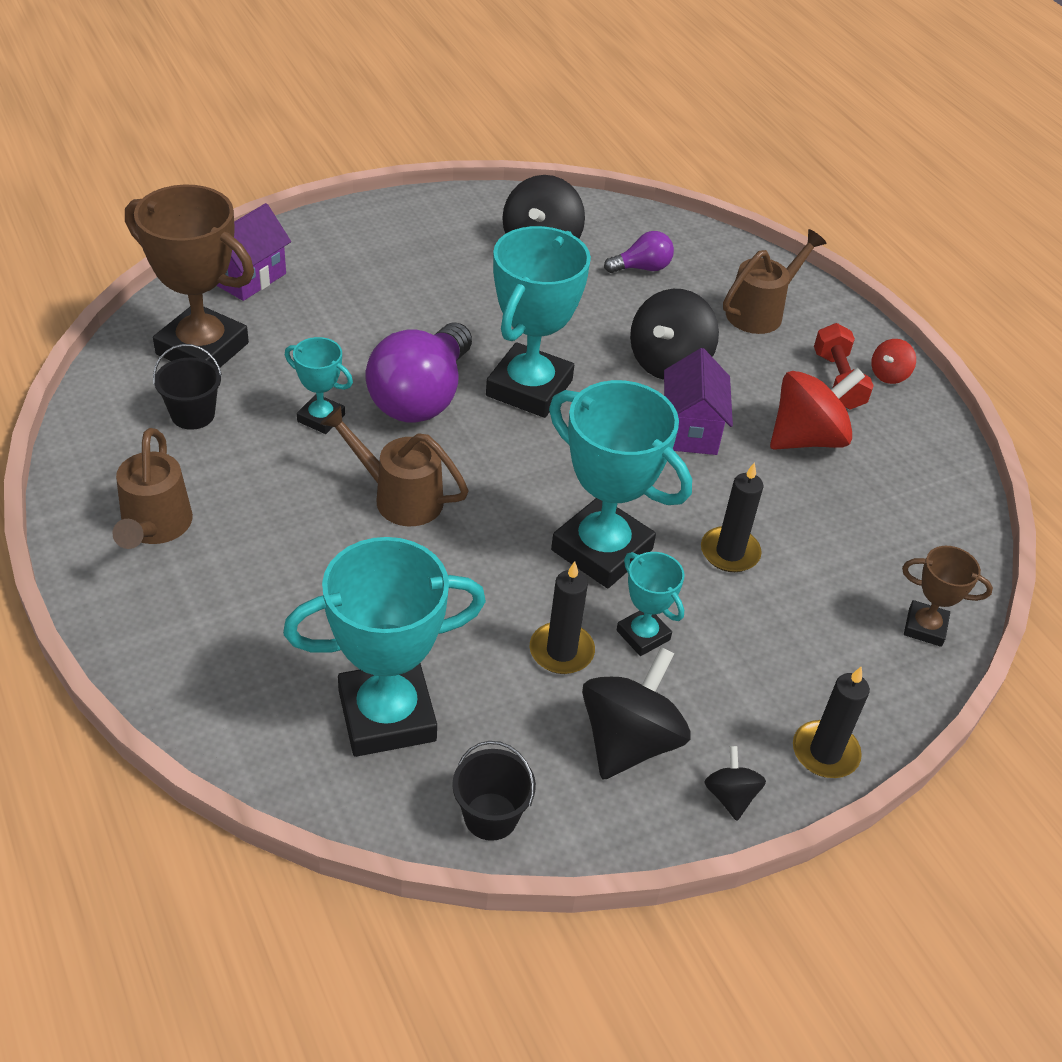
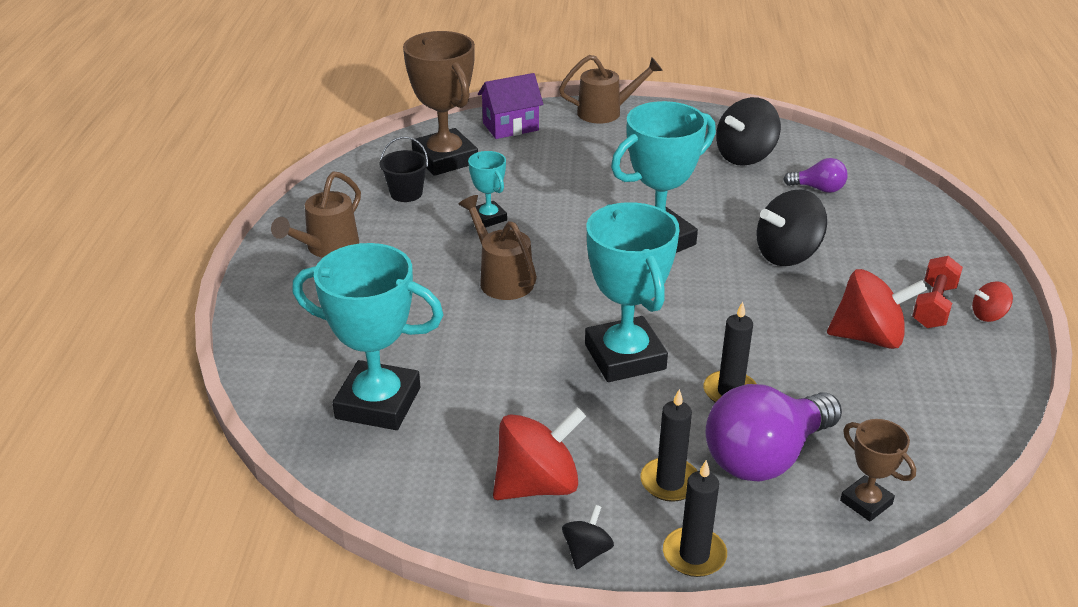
camera: 35 degrees right, 10 degrees down
purple light bulb [366,322,472,423] -> purple light bulb moved to [706,384,842,482]
black bucket [452,741,536,841] -> none
black candle [530,561,595,674] -> black candle moved to [640,389,697,502]
black spinning top [582,647,691,780] -> red spinning top [493,407,586,500]
turquoise trophy [617,552,685,656] -> none
purple house [664,348,733,455] -> none
brown watering can [723,229,827,334] -> brown watering can moved to [559,55,663,124]

